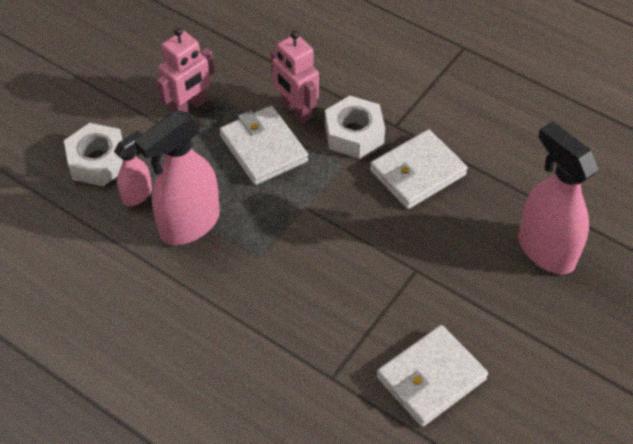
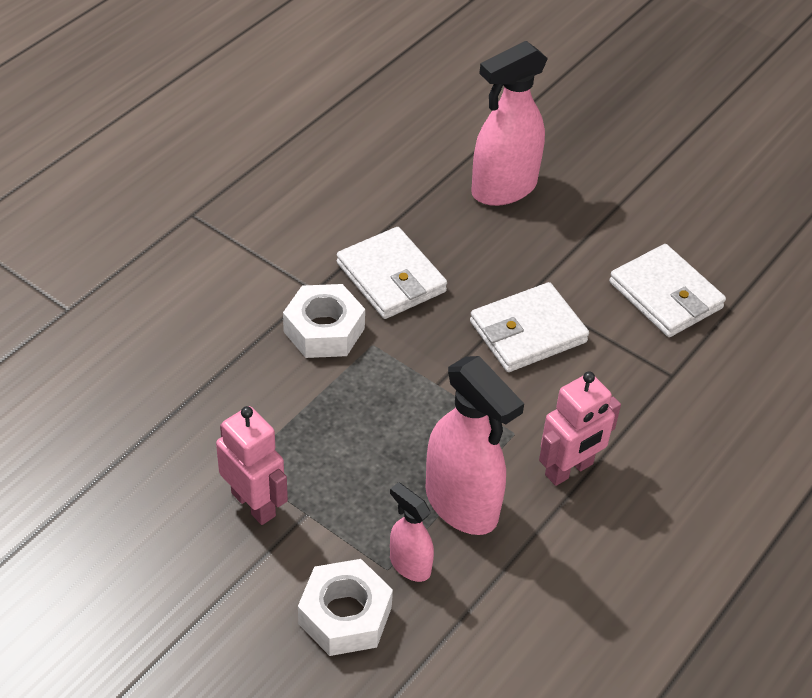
camera: 90 degrees left, 5 degrees down
white wallet [219,106,308,185] -> white wallet moved to [470,282,589,372]
pink robot [271,31,319,123] -> pink robot moved to [539,371,621,486]

